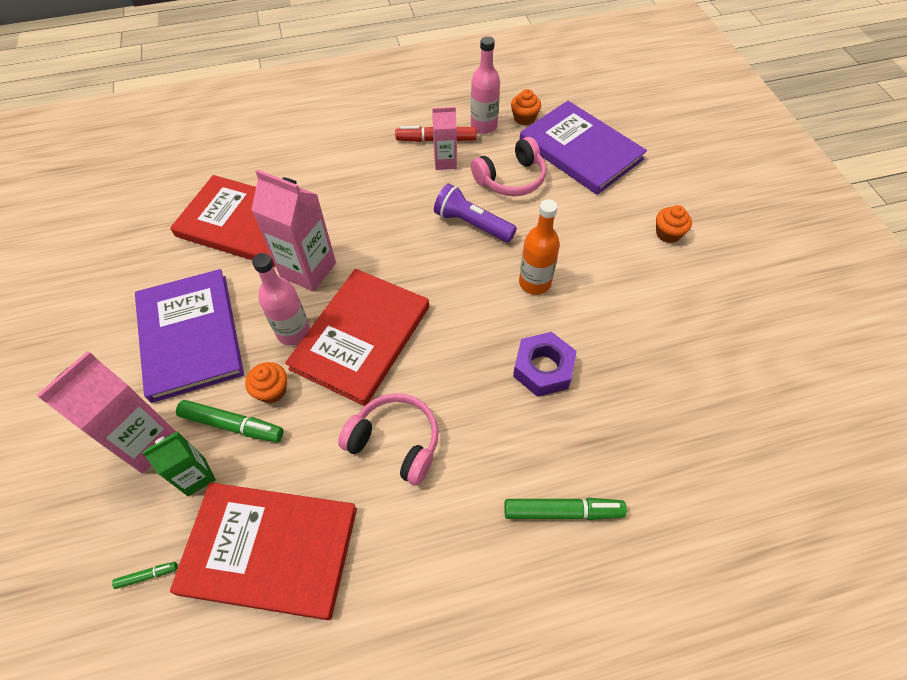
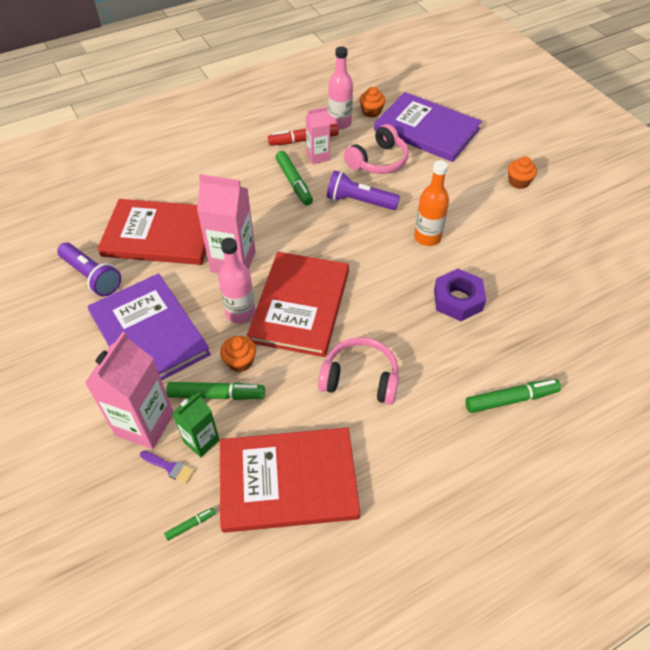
camera: 15 degrees left, 5 degrees down
none -> purple flashlight [57,243,121,297]
none -> purple brush [140,451,195,484]
none -> green marker [276,151,313,205]

